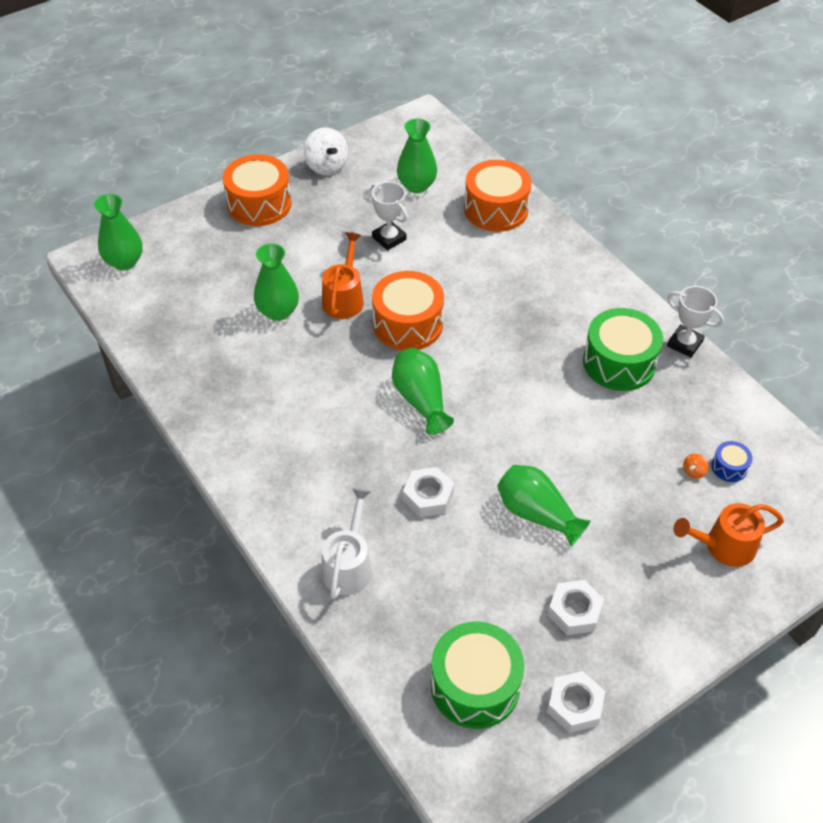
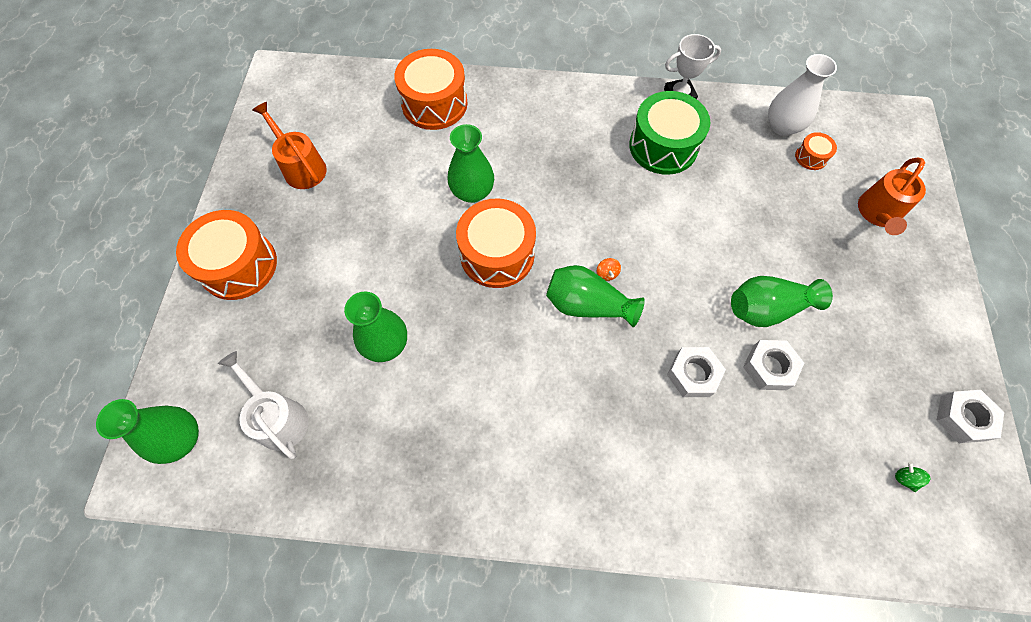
camera: 50 degrees left, 15 degrees up
white spinning top [304,127,348,175] -> none
orange watering can [322,232,364,319] -> orange watering can moved to [252,102,327,189]
white watering can [322,488,372,599] -> white watering can moved to [218,351,309,459]
white trophy [370,182,408,250] -> none
green vase [397,119,437,193] -> green vase moved to [448,124,494,203]
green drum [431,621,524,729] -> green spinning top [895,462,931,492]
white nut [548,580,604,635] -> white nut moved to [743,340,804,390]
orange spinning top [683,453,708,479] -> orange spinning top moved to [596,258,621,281]
blue drum [711,441,752,482] -> orange drum [795,132,837,170]
none -> white vase [768,54,837,136]

